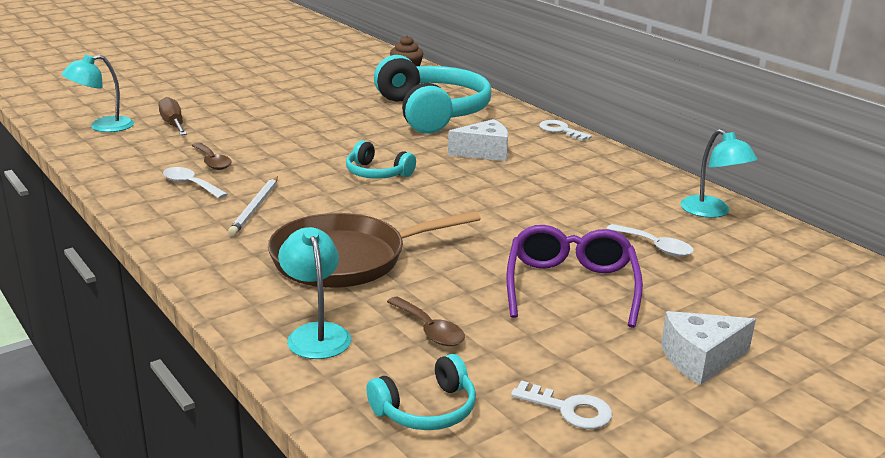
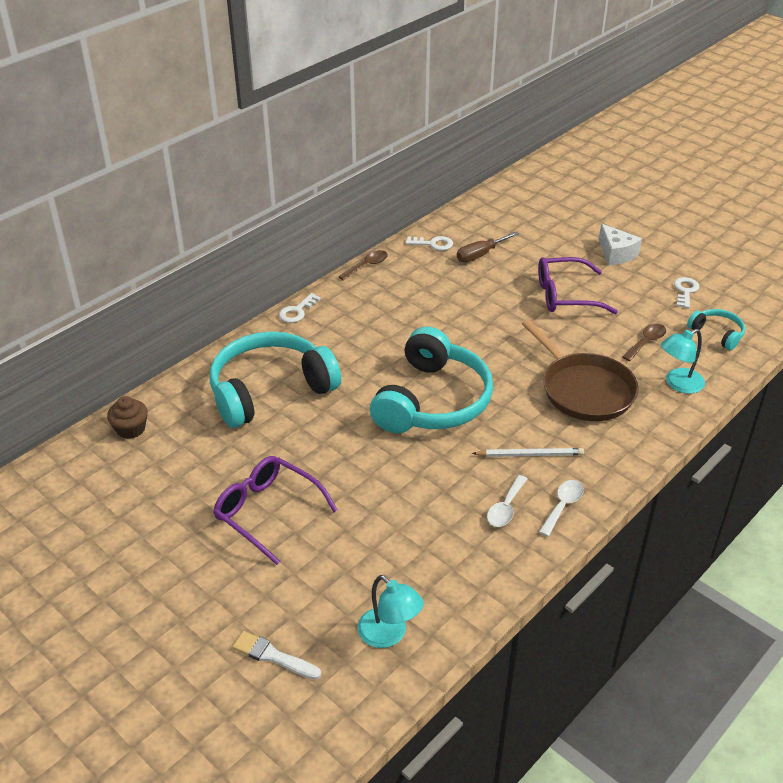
camera: 100 degrees left, 15 degrees up
brown screwdriver [158,97,187,135] -> brown screwdriver moved to [457,232,519,262]
brown spoon [191,143,232,170] -> brown spoon moved to [338,250,388,280]
turquoise headphones [346,140,416,179] -> turquoise headphones [370,327,493,433], size x2.19
white cheese [448,119,508,161] -> none
white spoon [606,224,694,257] -> white spoon moved to [539,480,584,537]
turquoise lamp [680,129,758,218] -> white key [406,236,453,251]
none -> purple glasses [213,456,338,565]
none -> white brush [233,631,321,680]

